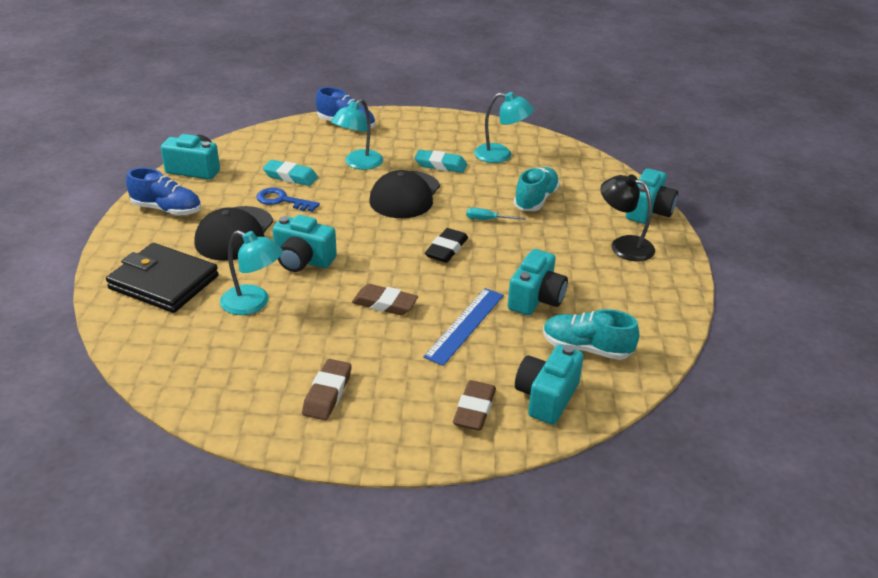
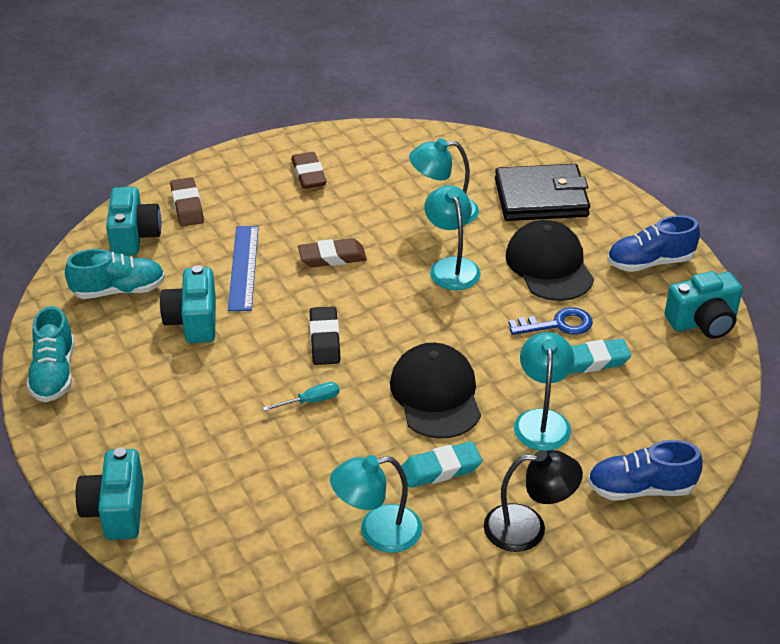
camera: 150 degrees right, 5 degrees up
turquoise camera [272,215,337,272] -> turquoise lamp [424,185,481,290]
turquoise shoe [513,167,560,211] -> turquoise shoe moved to [26,306,74,402]
black lamp [601,174,655,261] -> black lamp moved to [484,450,583,552]

